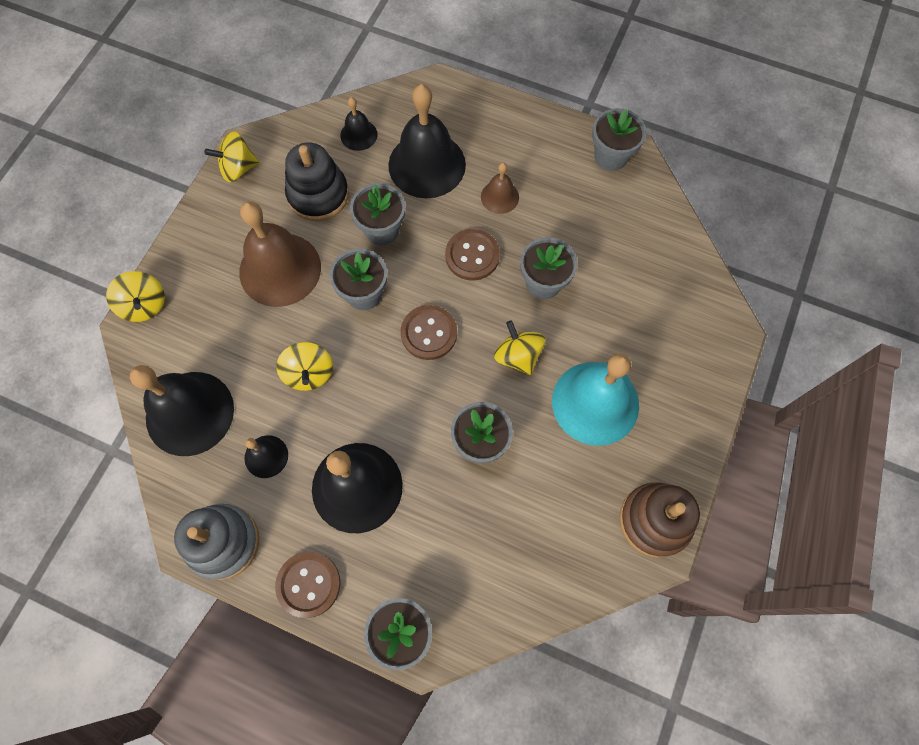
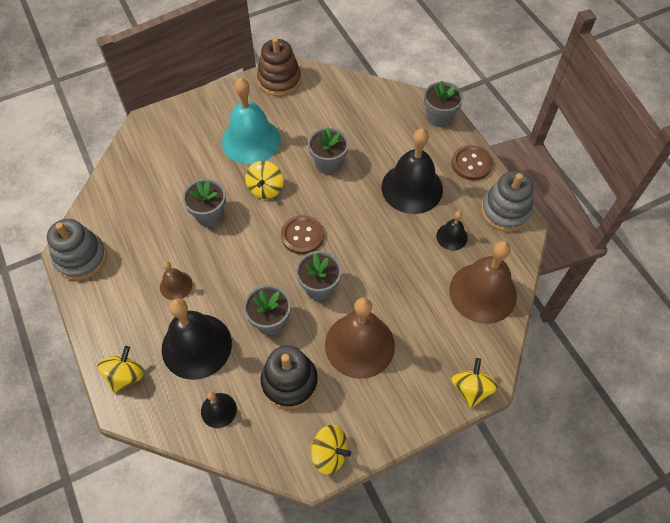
camera: 140 degrees left, 10 degrees down
black bell [130,365,234,456] -> brown bell [449,241,517,324]
yellow spinning top [276,342,333,391] -> yellow spinning top moved to [97,346,144,393]
brown button [445,229,500,281] -> none
grey flower pot [592,108,646,171] -> grey stacking toy [47,219,107,280]

